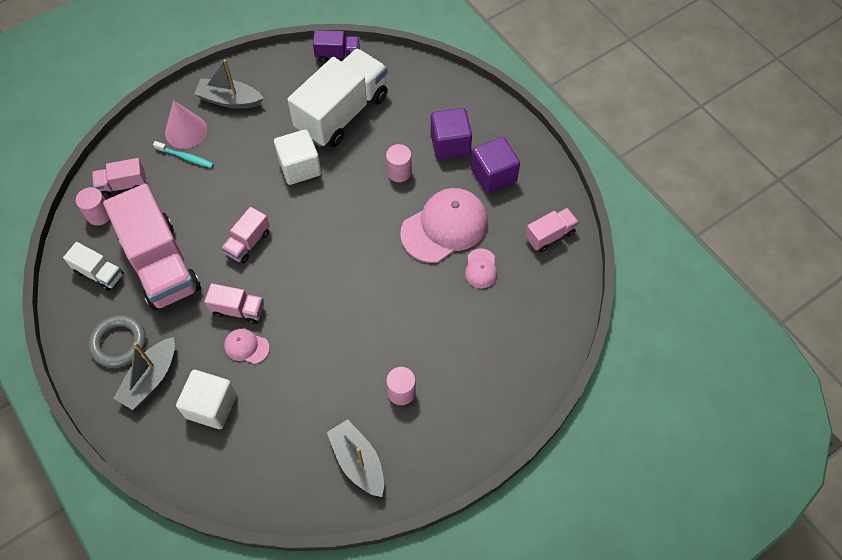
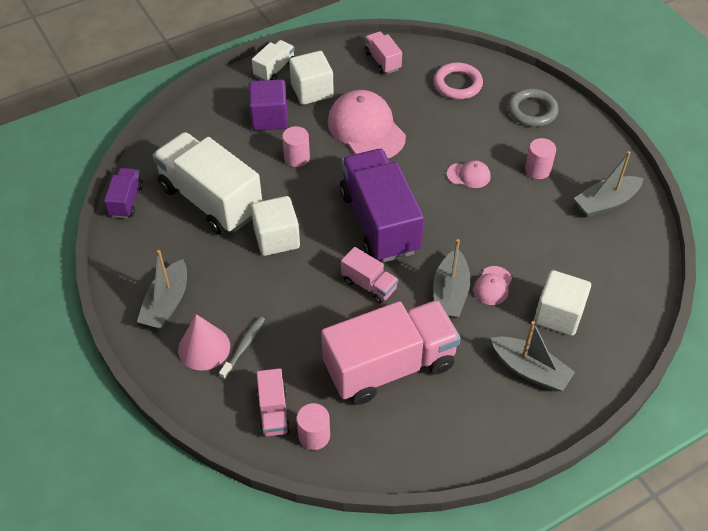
camera: 85 degrees left, 10 degrees down
white truck [63,242,124,291] -> white truck moved to [252,40,295,80]
grey ring [89,315,146,368] -> grey ring moved to [508,89,559,127]
turquoise toothbrush [153,141,214,168] -> grey toothbrush [219,316,265,379]
pink truck [204,283,264,324] -> grey boat [433,239,470,319]
pink cap [465,248,497,288] -> pink cap moved to [447,160,491,188]
purple cube [471,137,520,194] -> white cube [289,51,334,105]
none -> purple truck [340,149,424,262]
none -> pink ring [434,62,483,99]

